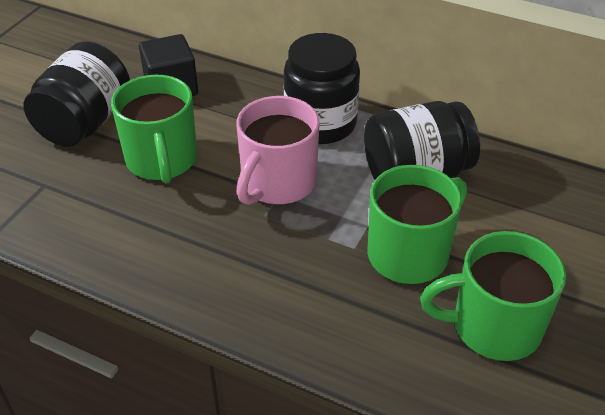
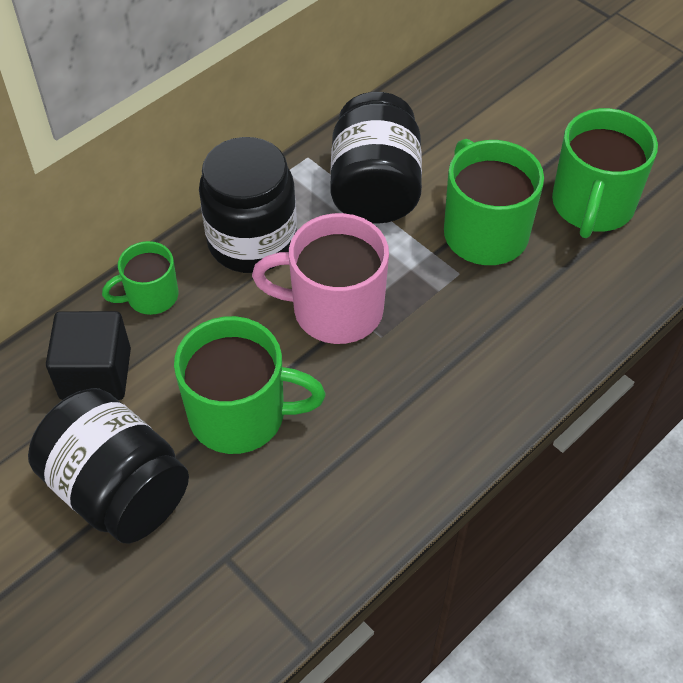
camera: 70 degrees left, 10 degrees up
pink mug [236,96,320,205] -> pink mug turned 135 degrees clockwise [252,213,389,344]
none -> green mug [102,241,178,315]

